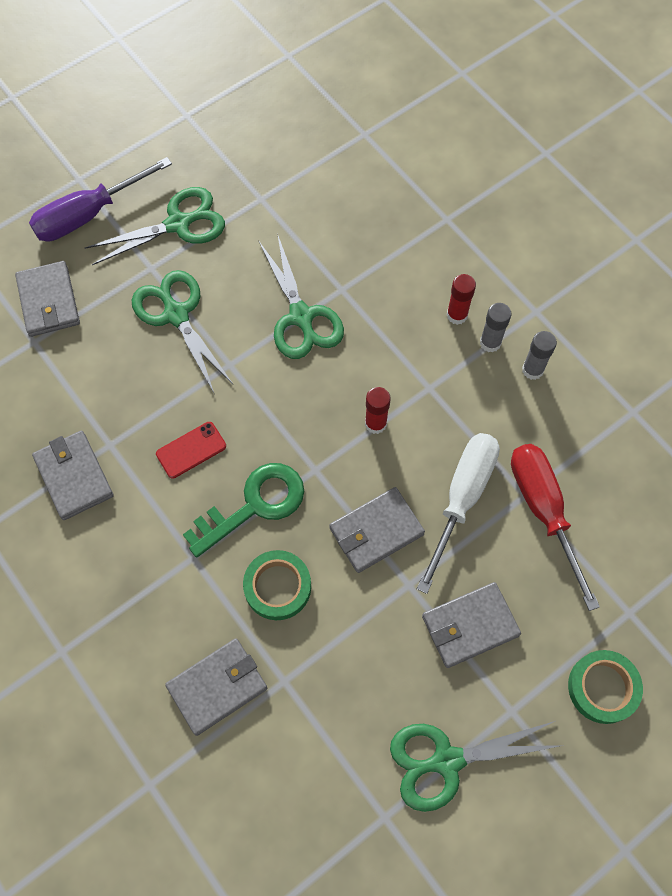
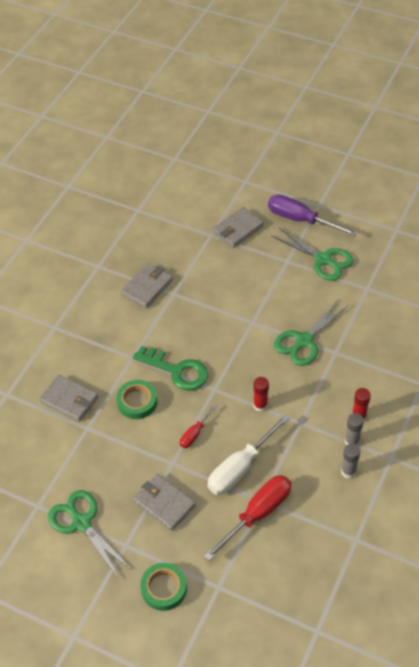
camera: 65 degrees right, 15 degrees down
green scissors [132,270,234,393] -> none
red phone [156,422,226,479] -> none
grey wallet [329,487,425,573] -> red screwdriver [180,404,217,448]
white screwdriver [417,433,500,594] -> white screwdriver turned 135 degrees clockwise [207,414,290,495]

